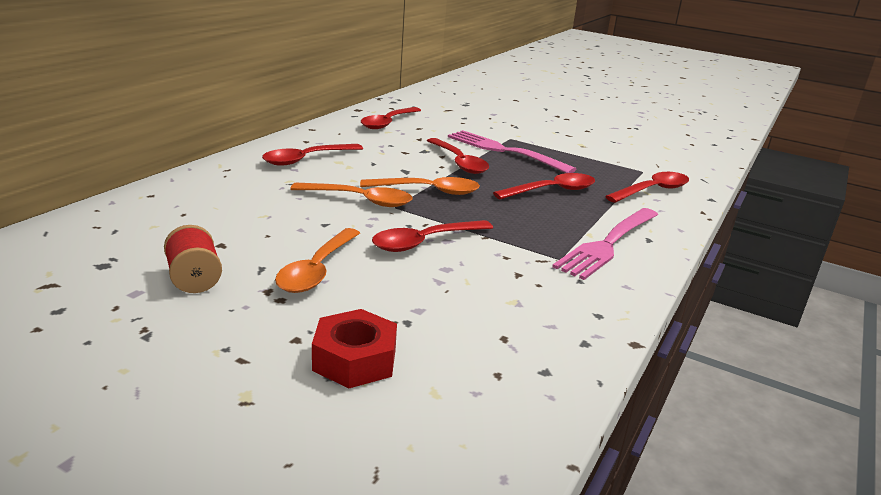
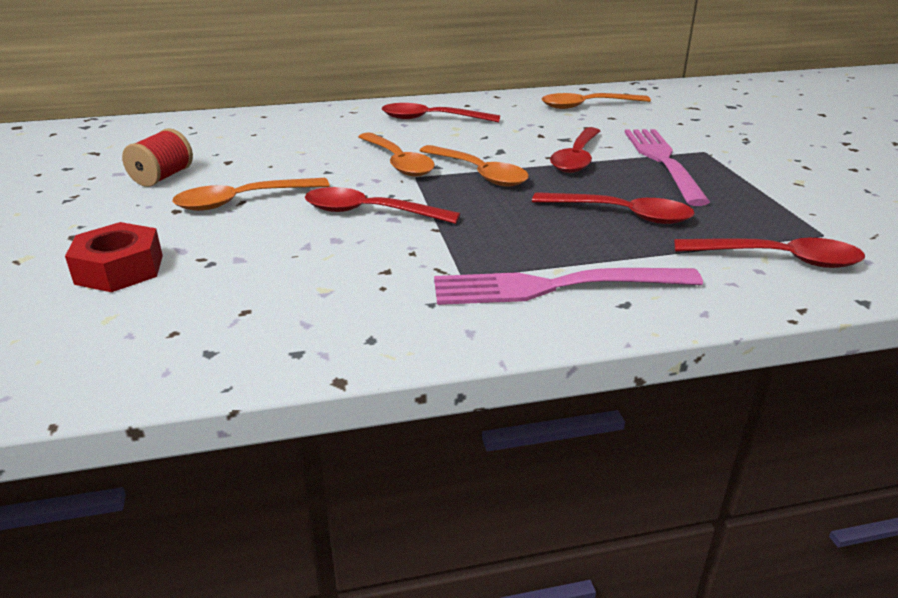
camera: 50 degrees right, 5 degrees up
red spoon [361,107,421,129] -> orange spoon [541,93,651,109]

